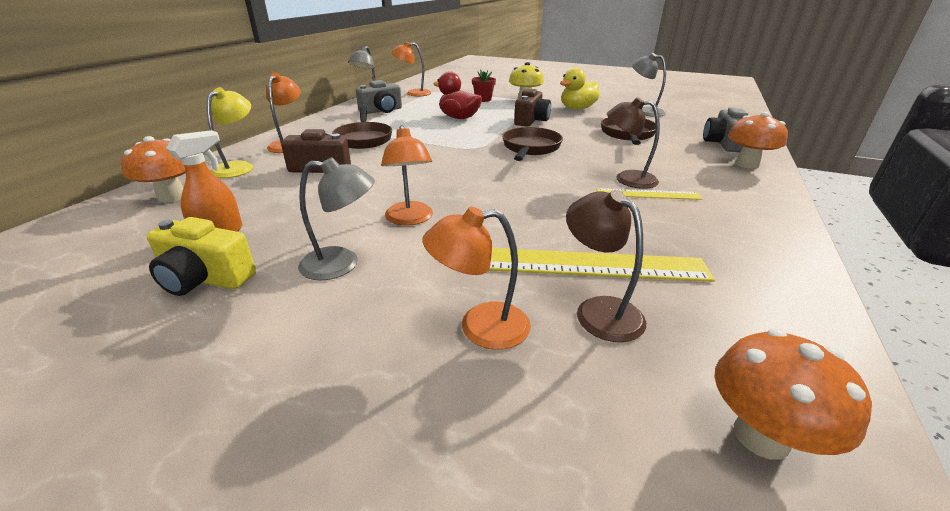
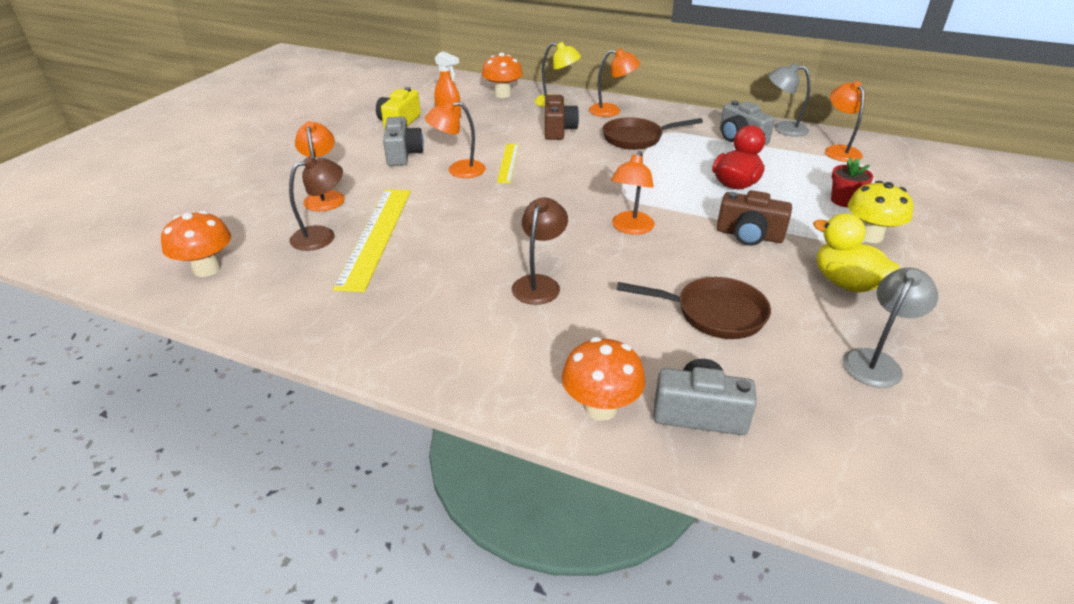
camera: 90 degrees right, 5 degrees up
grey lamp [298,157,375,280] -> grey camera [383,117,424,166]
brown pan [502,127,563,161] -> orange lamp [611,151,655,235]
yellow ruler [596,188,703,200] -> yellow ruler moved to [497,144,519,183]

